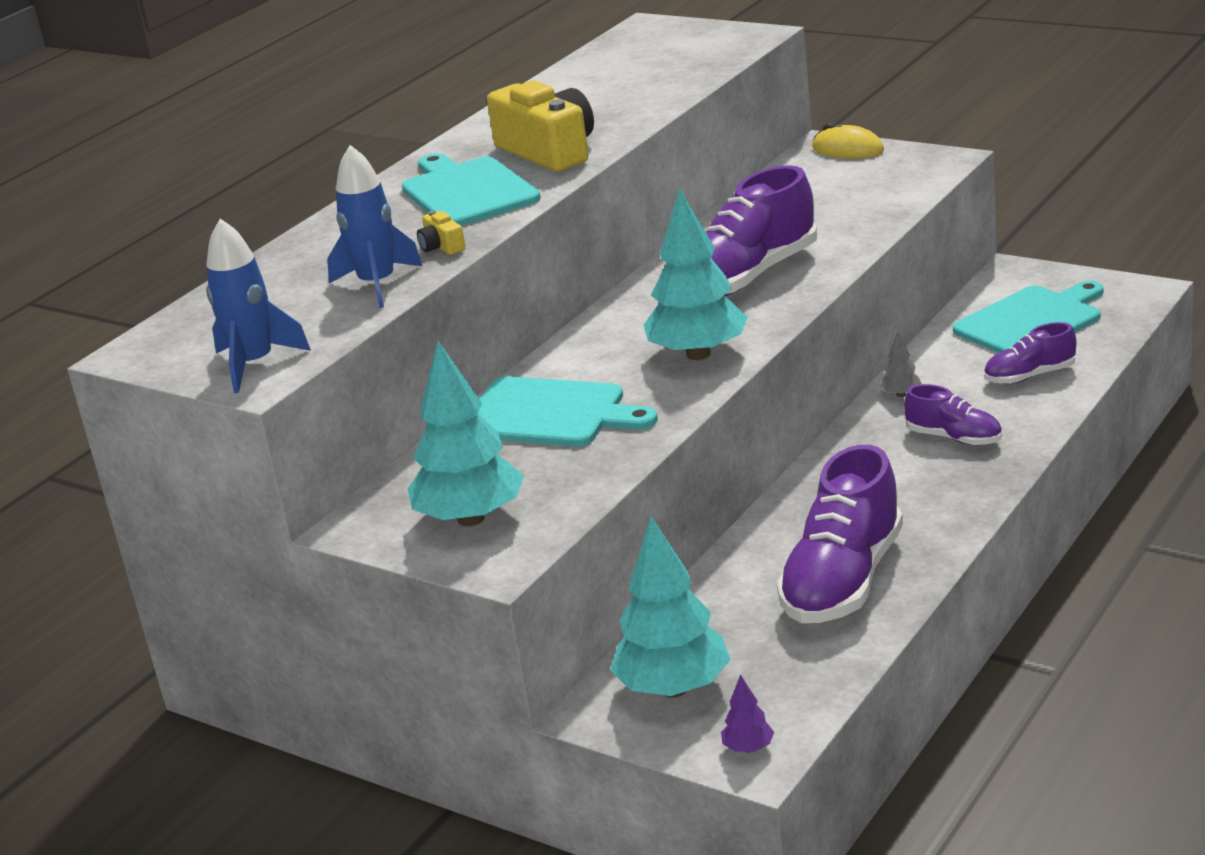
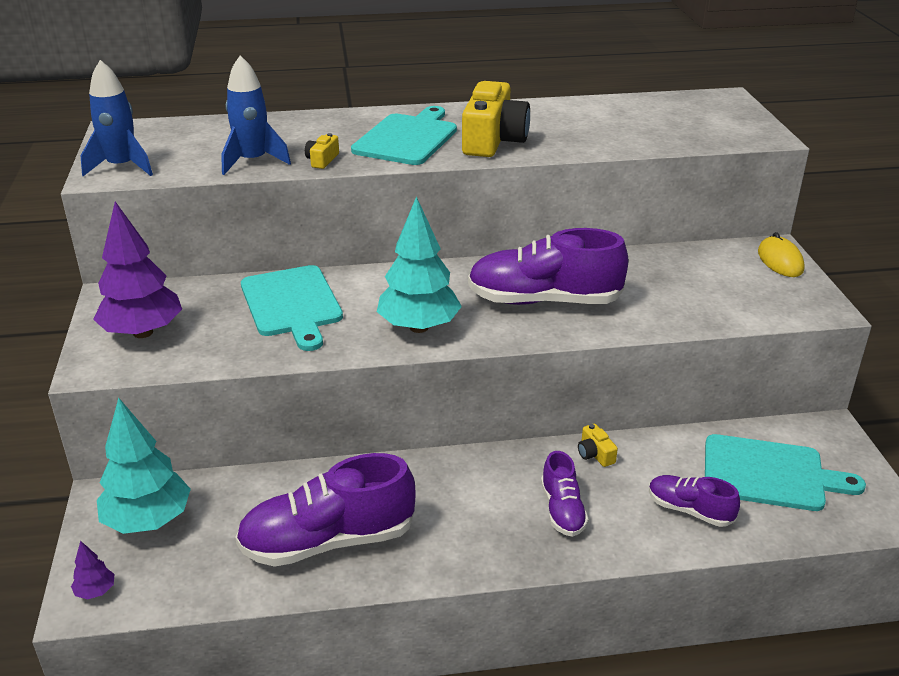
camera: 45 degrees right, 5 degrees up
turquoise tree [407,341,524,526] -> purple tree [93,201,182,338]
grey tree [880,331,922,397] -> yellow camera [578,424,618,467]

